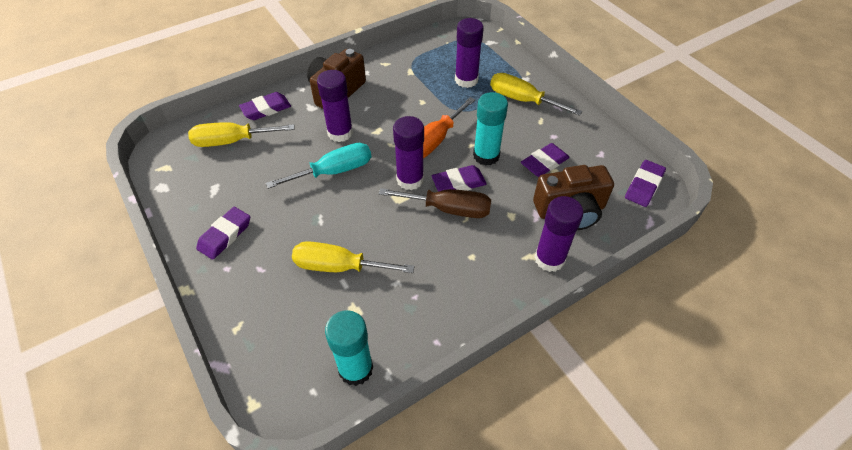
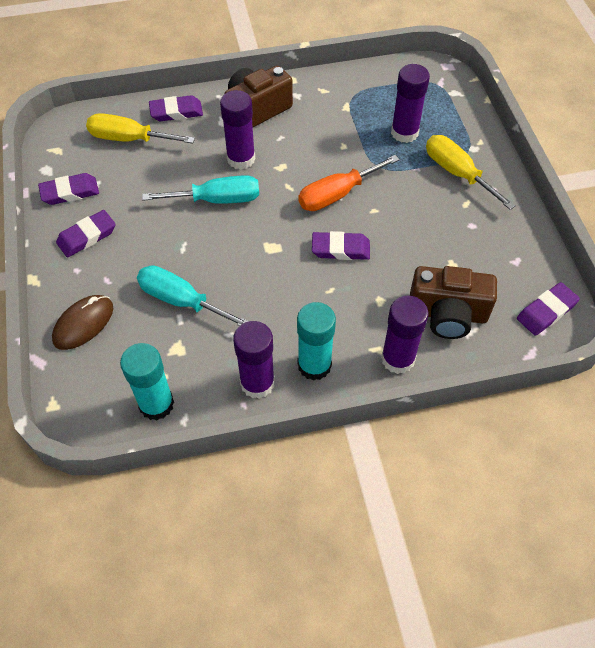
camera: 20 degrees right, 5 degrees up
yellow screwdriver [292,241,415,273] -> turquoise screwdriver [137,265,249,326]
brown screwdriver [379,188,491,218] -> none
purple glue stick [393,116,424,190] -> purple glue stick moved to [233,321,275,399]
turquoise glue stick [473,92,508,166] -> turquoise glue stick moved to [297,302,336,381]
purple eraser [521,143,570,177] -> purple eraser moved to [38,173,99,205]
none -> brown mouse [52,295,113,350]

